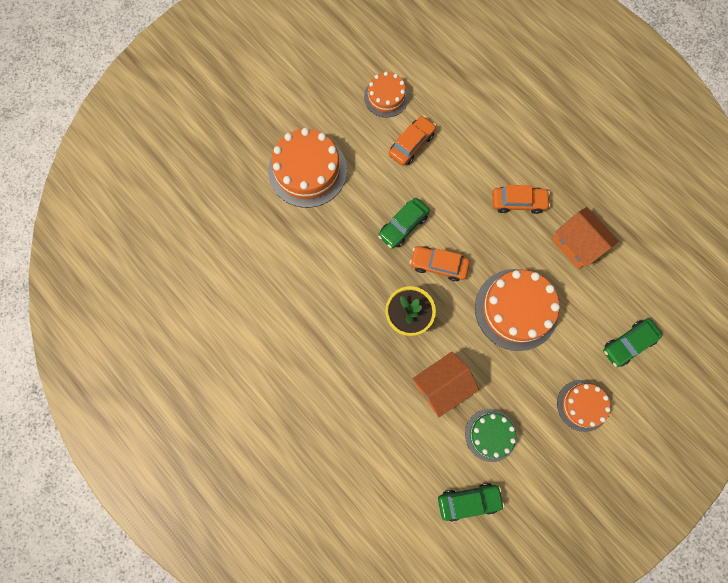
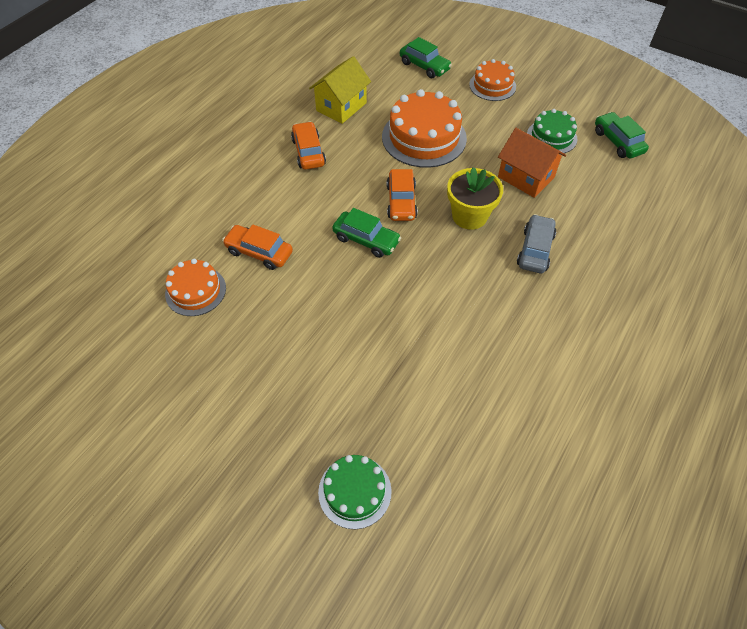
camera: 105 degrees left, 20 degrees down
orange cake [268,128,347,208] -> none
orange house [552,207,618,269] -> yellow house [309,56,371,124]
none -> green cake [318,455,392,529]
none -> grey car [517,214,556,273]

